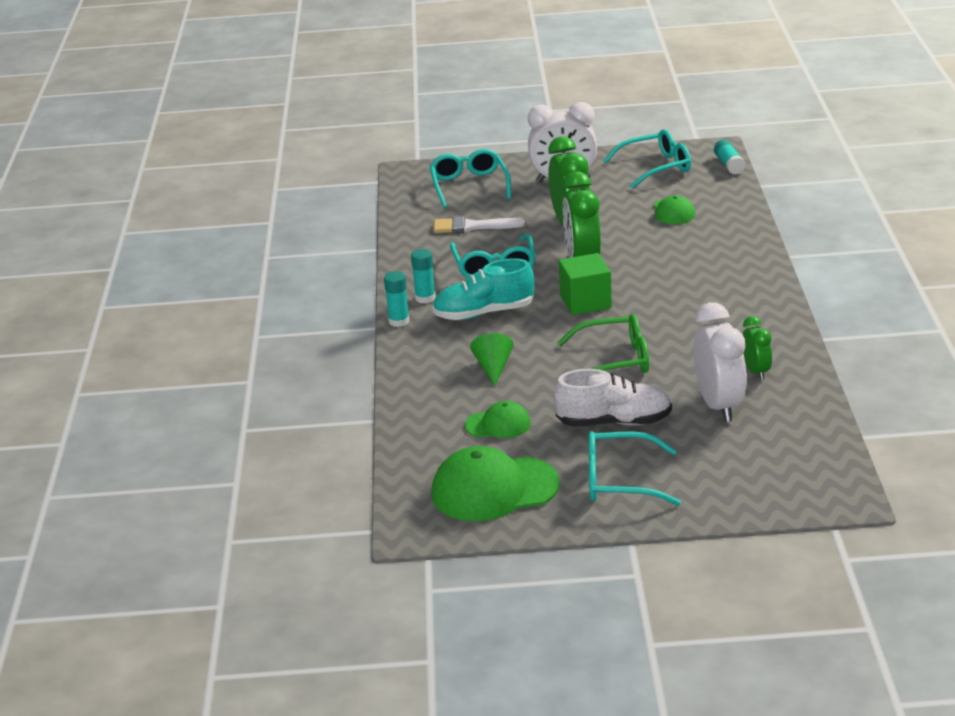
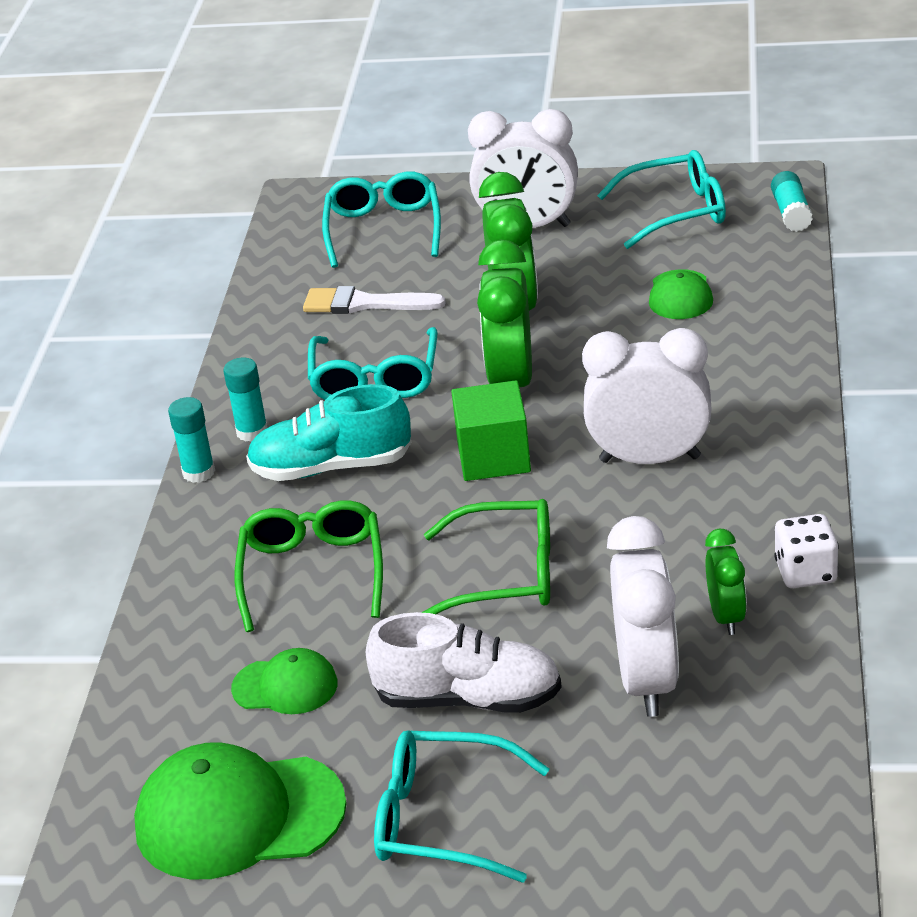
camera: 10 degrees right, 5 degrees up
green cone [470,333,514,386] -> green glasses [234,500,383,632]
none -> white clock [582,328,711,464]
none -> white dice [774,514,839,588]

